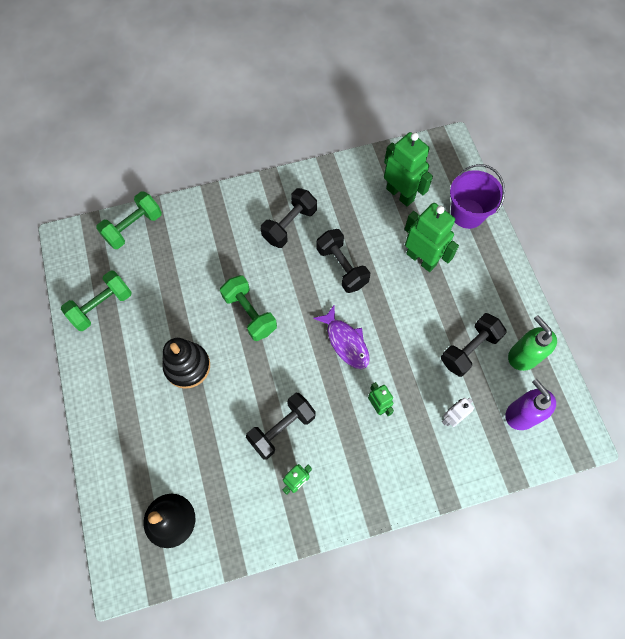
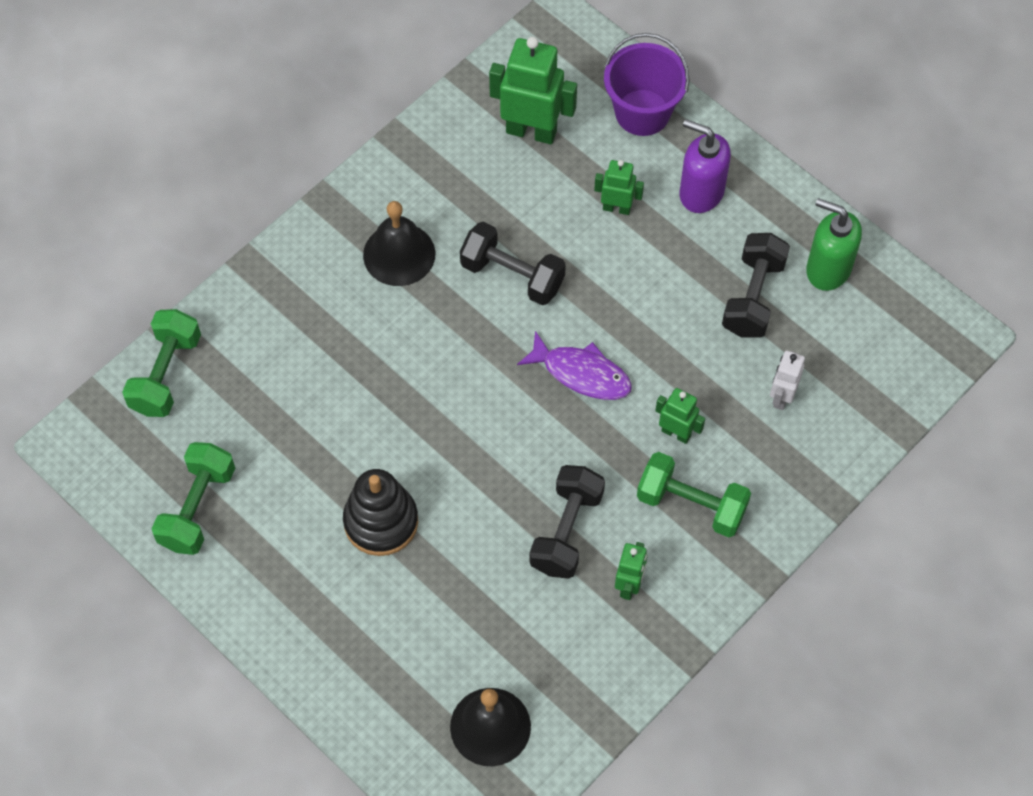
camera: 30 degrees left, 5 degrees down
green dumbbell [220,275,277,341] -> green dumbbell moved to [637,452,751,537]
black dumbbell [261,188,317,248] -> black bell [363,201,435,286]
green robot [404,203,459,272] -> green robot [594,160,644,215], size x0.55
purple soap dispenser [506,379,556,430] -> purple soap dispenser moved to [680,119,731,213]

